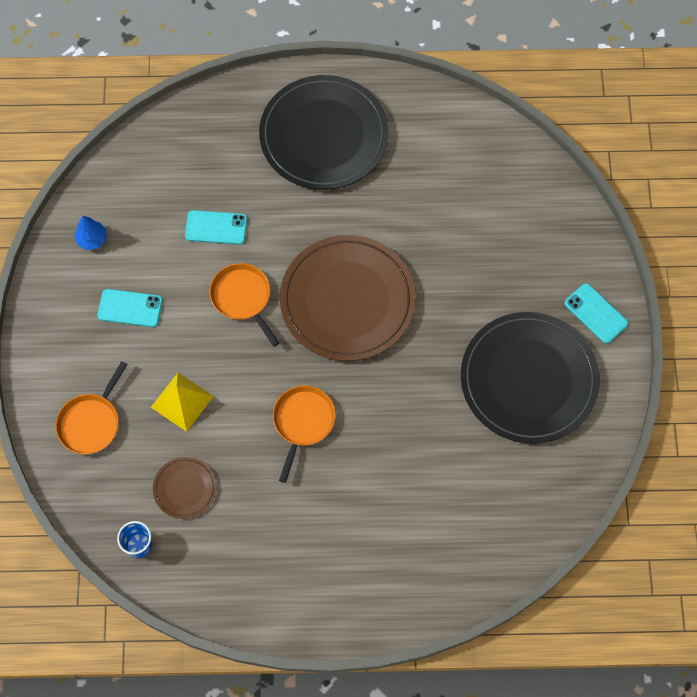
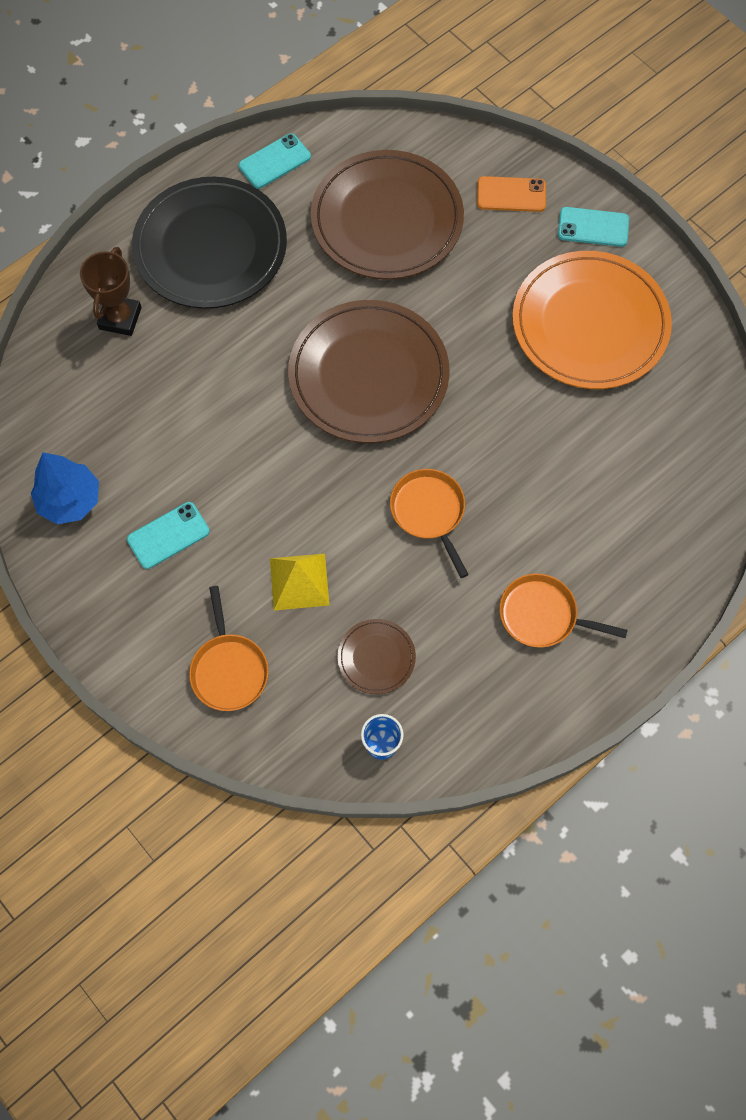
camera: 40 degrees left, 0 degrees up
blue tree [74,216,107,250] -> blue tree [31,452,99,524], size x1.66
turquoise phone [185,210,247,245] -> turquoise phone moved to [239,133,311,189]
orange pan [209,263,279,347] -> orange pan moved to [499,574,628,648]
black plate [461,312,600,444] -> orange plate [512,251,672,389]
none -> brown trophy [80,247,141,336]
none -> brown plate [311,150,464,279]
none -> orange phone [477,176,546,212]

